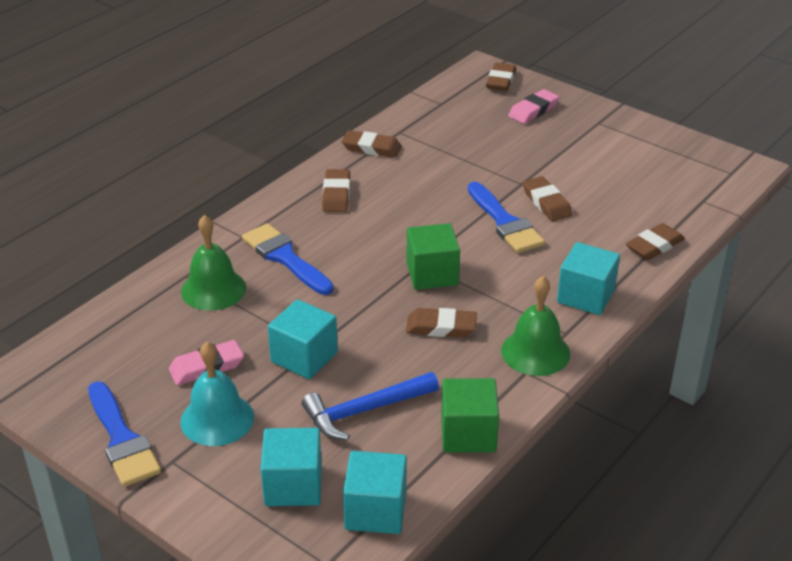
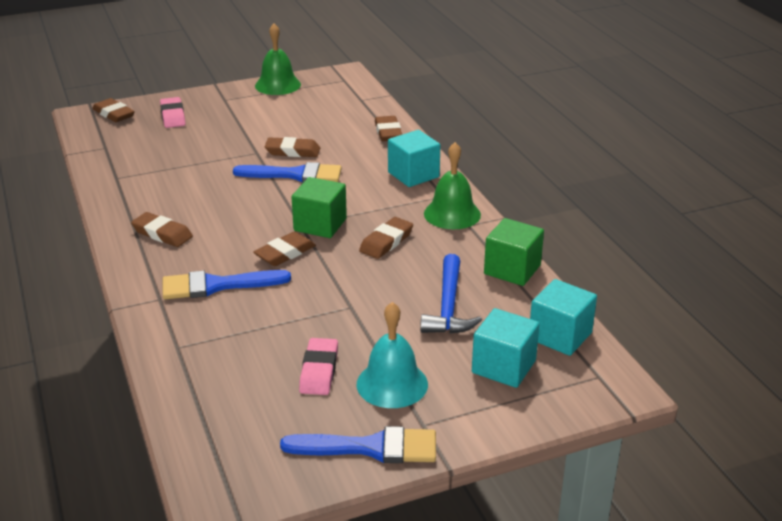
camera: 60 degrees left, 5 degrees down
green bell [181,215,246,311] -> green bell moved to [255,23,301,95]
turquoise cube [268,299,338,379] -> none
brown eraser [342,130,402,158] -> brown eraser moved to [253,231,316,266]

